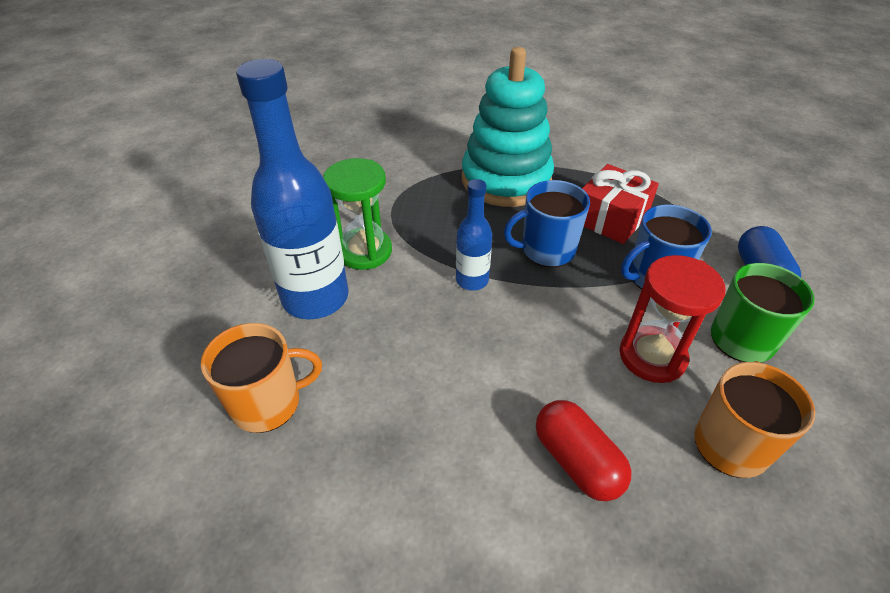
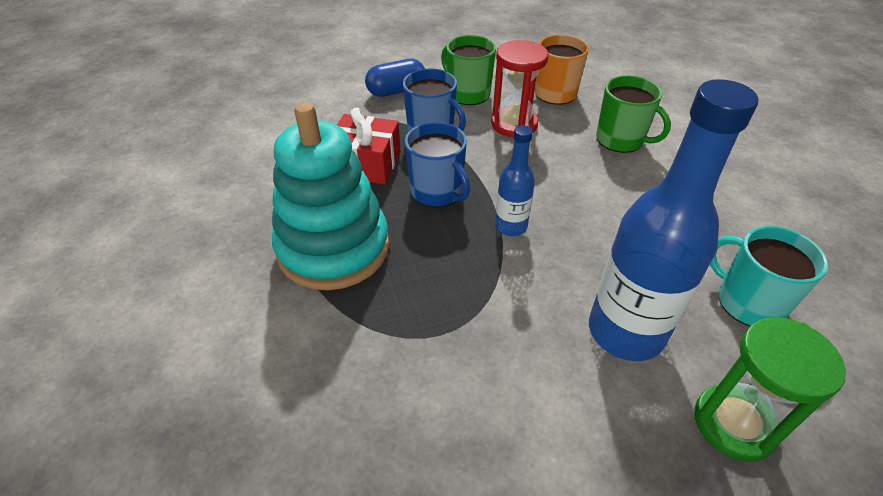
camera: 115 degrees left, 0 degrees up
orange mug [201,323,322,433] -> turquoise mug [710,226,828,326]
green hourglass [323,158,392,270] -> green hourglass moved to [694,317,846,461]
red capsule [536,400,631,501] -> green mug [596,76,671,153]

